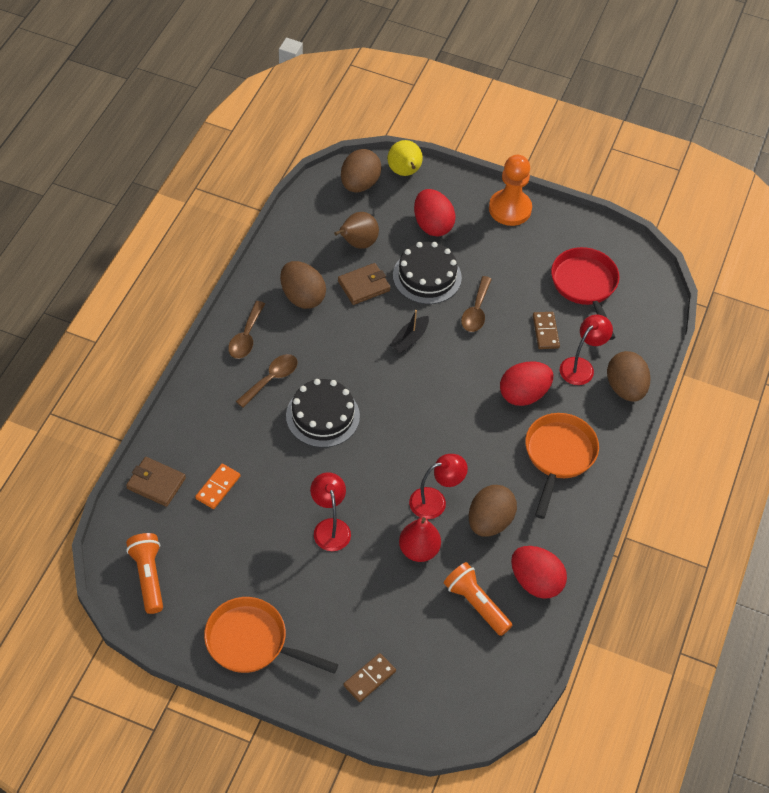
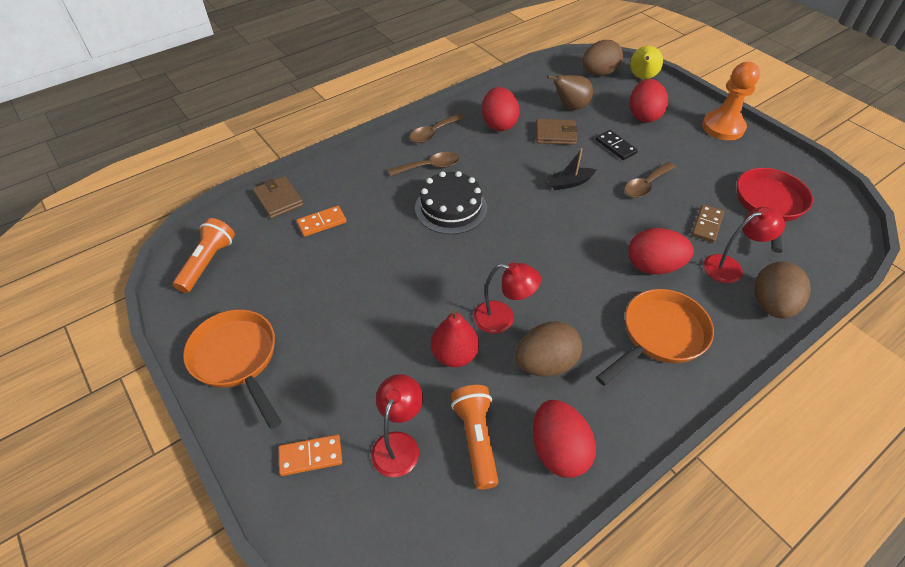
camera: 35 degrees right, 5 degrees down
brown egg [280,261,326,309] -> red egg [482,87,520,131]
red lamp [310,472,351,551] -> red lamp moved to [371,374,423,477]
brown domino [344,653,396,702] -> orange domino [278,435,342,476]
black cake [393,242,462,304] -> black domino [595,130,638,160]

